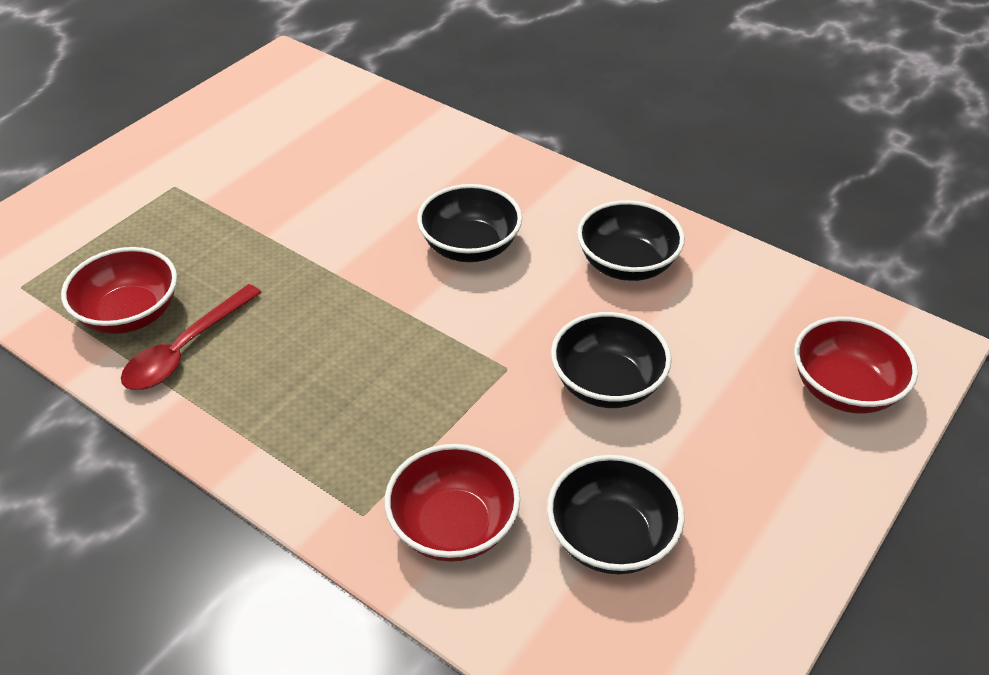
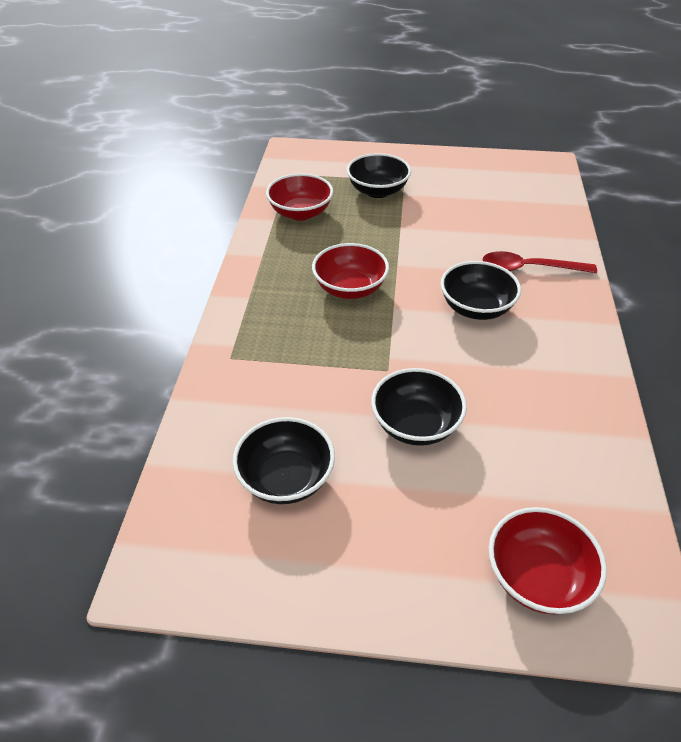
camera: 60 degrees right, 0 degrees up
red spoon [121,284,262,390] -> red spoon moved to [483,251,597,273]
red bowl [385,444,520,562] -> red bowl moved to [312,243,389,299]
black bowl [577,200,685,281] -> black bowl moved to [347,153,411,198]

